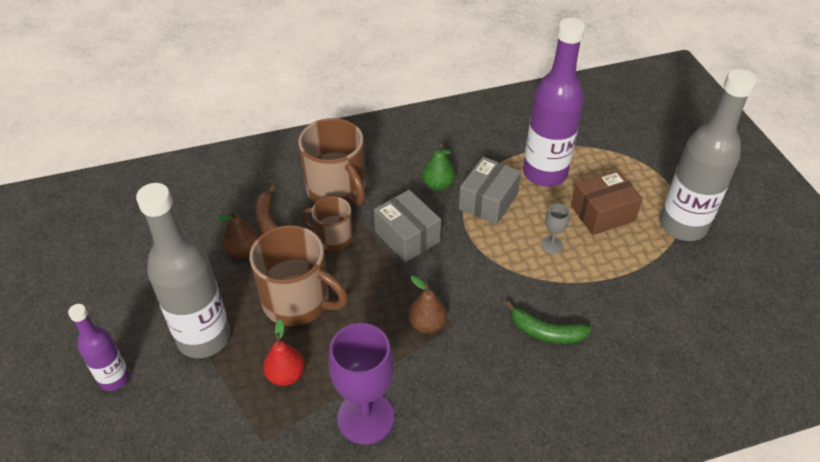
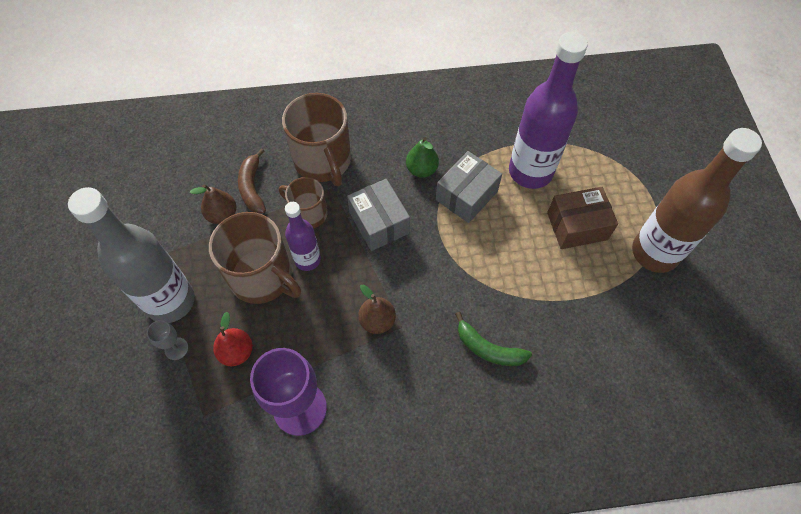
camera: 10 degrees right, 15 degrees up
purple bottle [68,304,130,391] -> purple bottle moved to [285,202,321,271]
grey goblet [541,204,570,254] -> grey goblet moved to [147,320,188,360]
grey bottle [660,69,756,241] -> brown bottle [632,128,762,273]

